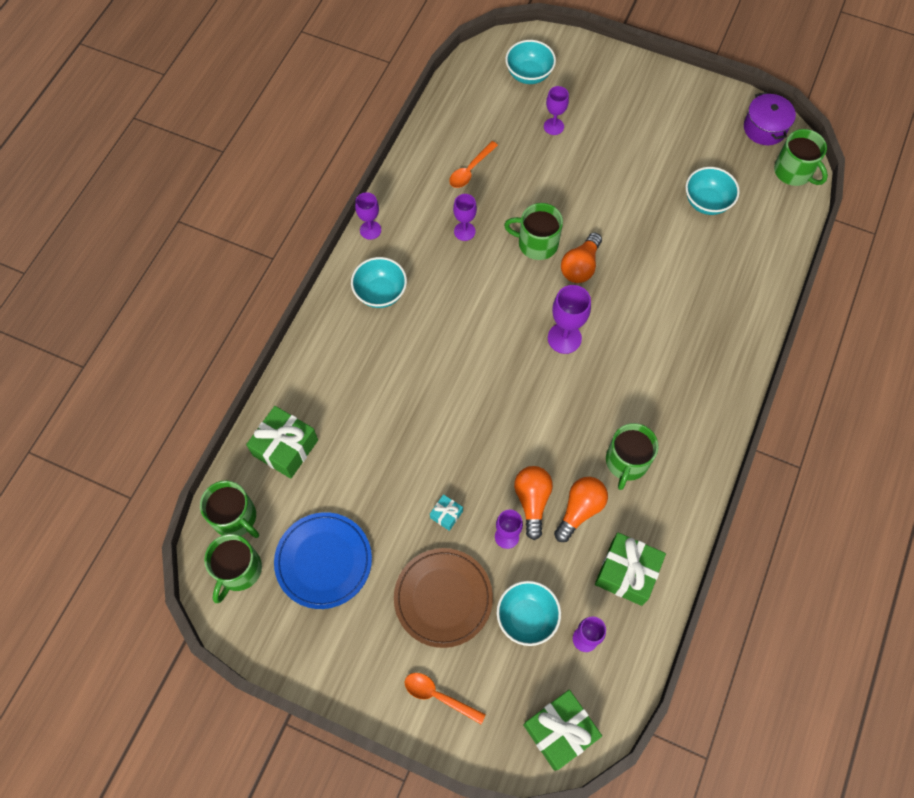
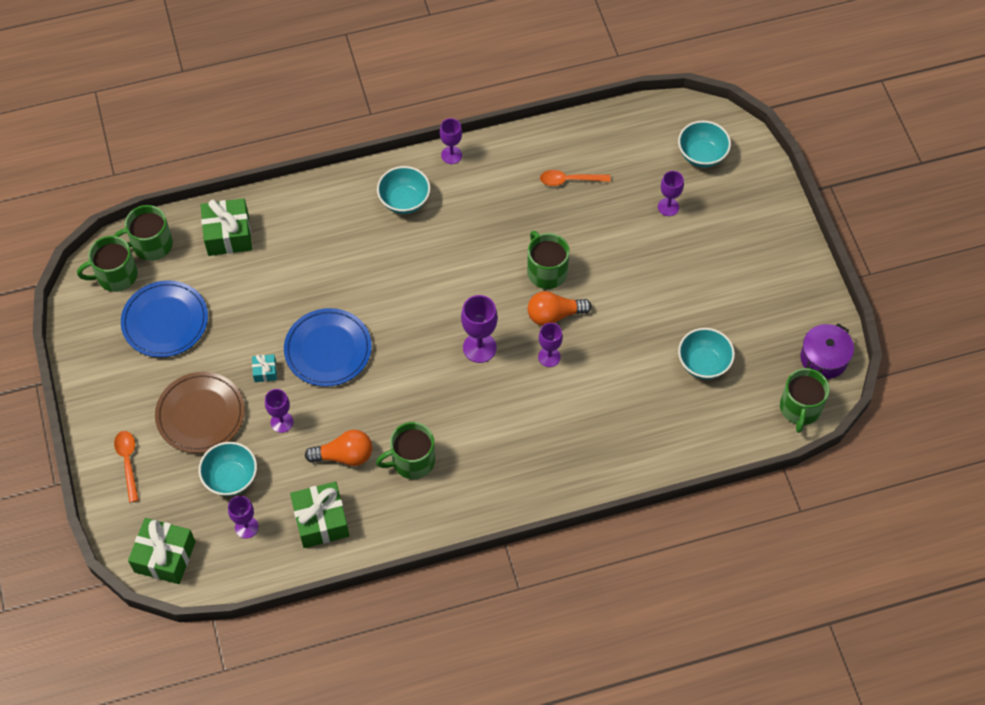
camera: 50 degrees right, 5 degrees down
green mug [200,480,259,538] -> green mug turned 75 degrees clockwise [114,205,173,261]
purple goblet [453,194,477,241] -> purple goblet moved to [538,323,563,367]
orange light bulb [514,466,553,540] -> none
none -> blue plate [284,308,372,387]

